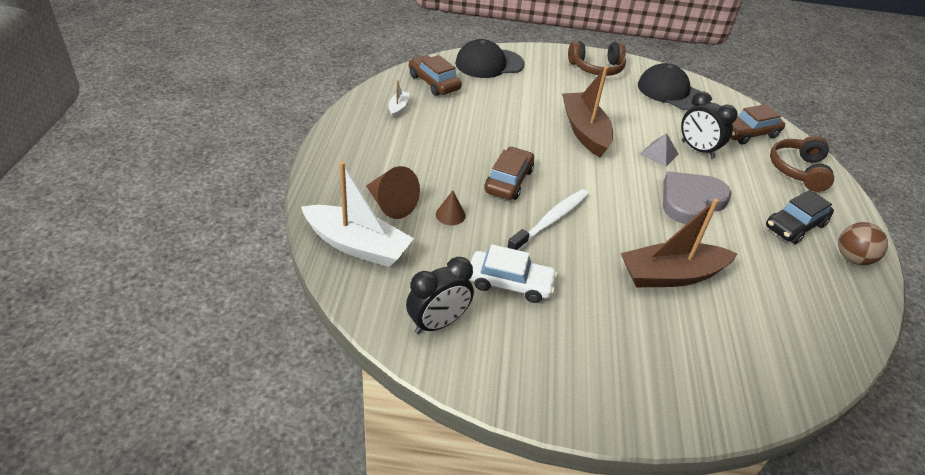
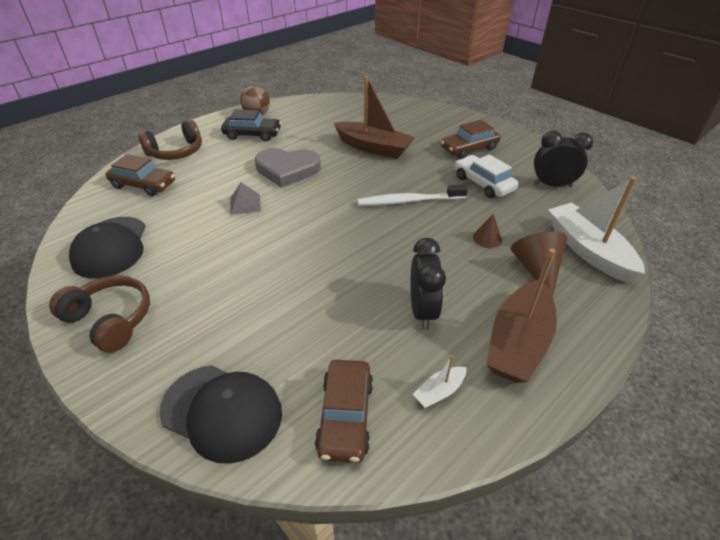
camera: 135 degrees left, 0 degrees up
brown car [484,147,534,200] -> brown car moved to [441,120,501,159]
brown boat [562,66,613,157] -> brown boat moved to [486,249,557,383]
black clock [681,91,738,158] -> black clock moved to [411,238,446,330]

